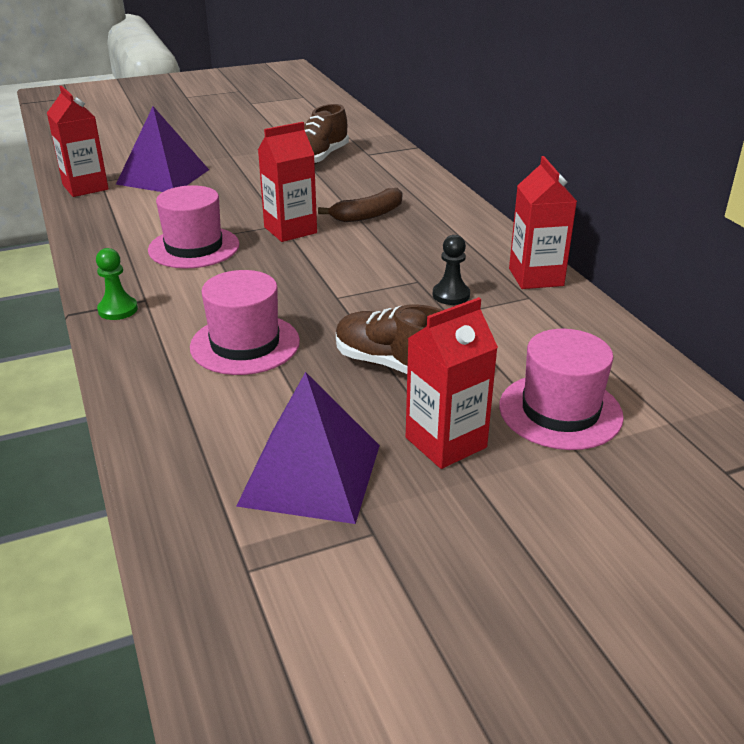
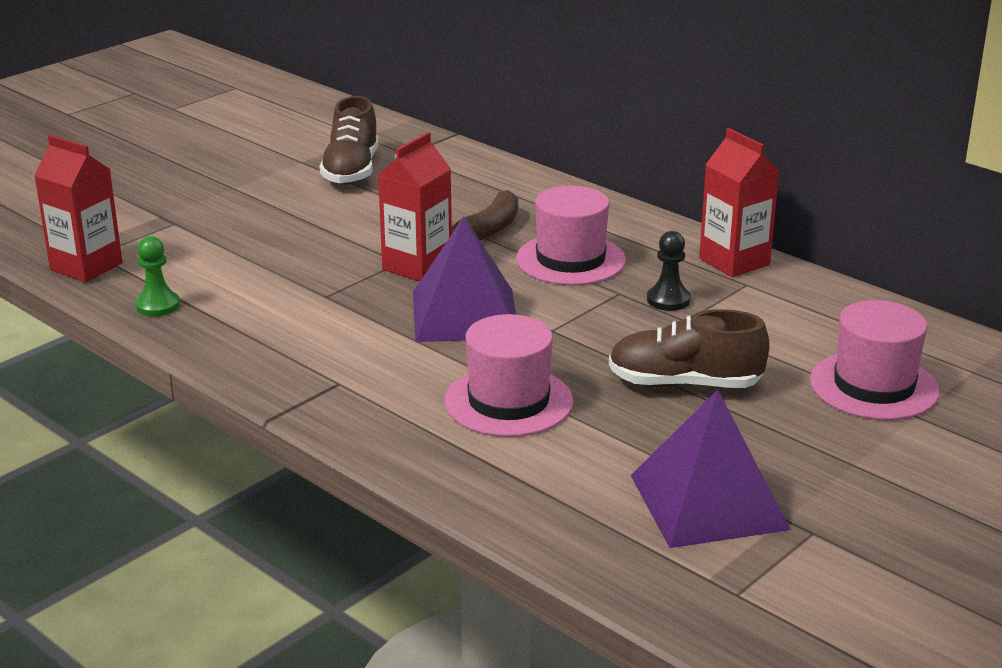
camera: 25 degrees left, 5 degrees down
green pawn [96,248,138,320] -> green pawn moved to [135,236,180,317]
purple pyramid [116,106,209,192] -> purple pyramid moved to [413,216,516,342]
pink hat [148,185,240,268] -> pink hat moved to [516,185,626,285]
red carton [406,297,498,469] -> none

